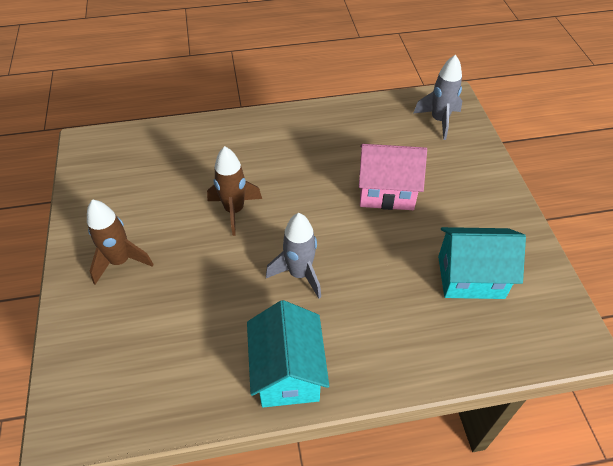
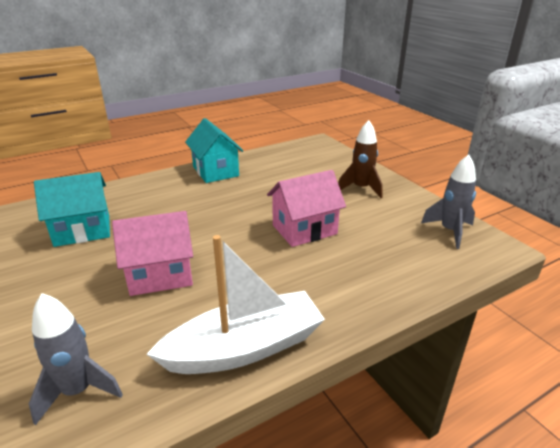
camera: 160 degrees right, 20 degrees down
brown rocket [207,146,262,236] -> pink house [267,170,346,247]
grey rocket [266,213,321,298] -> grey rocket moved to [421,155,476,249]
none -> white boat [147,235,325,374]

